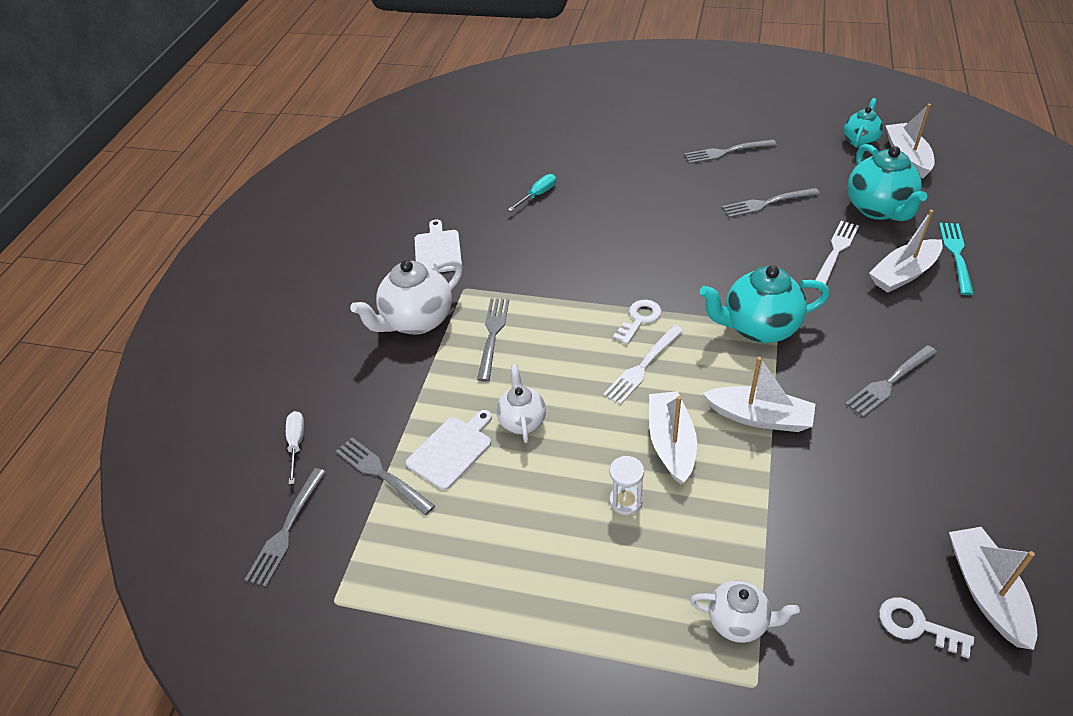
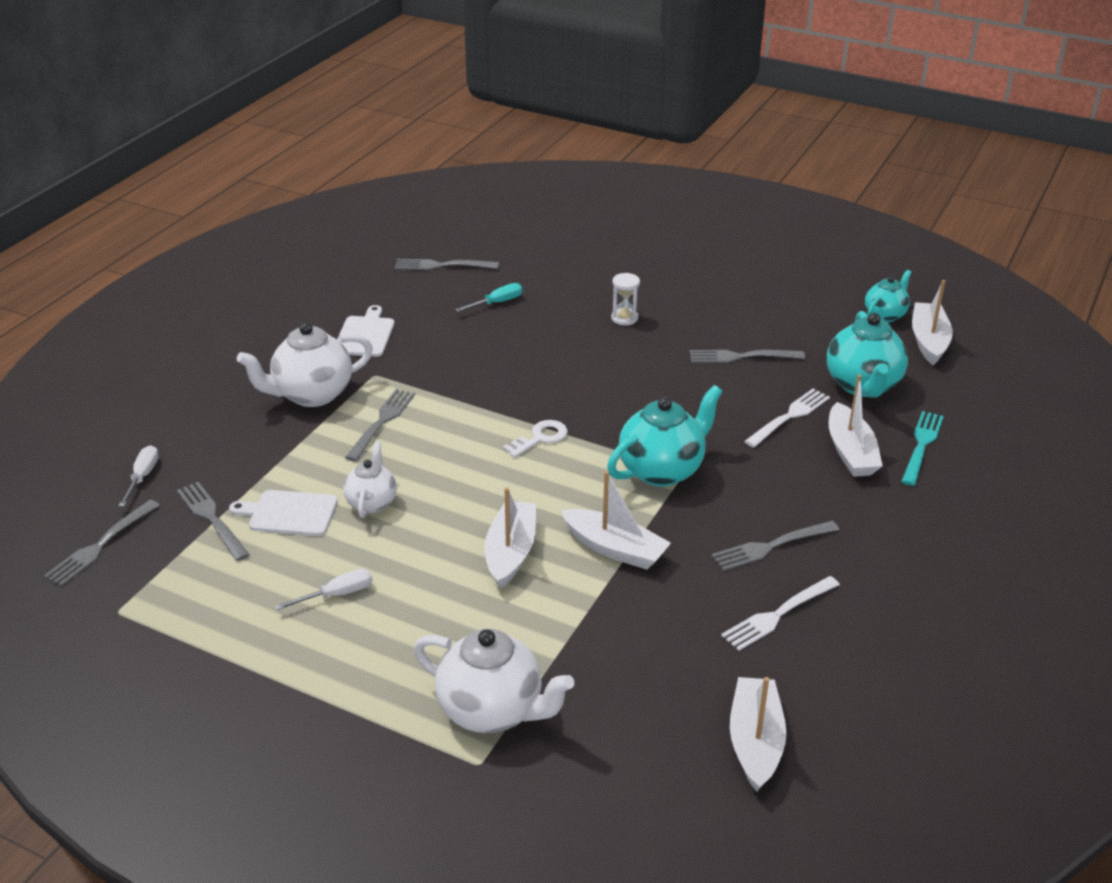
camera: 10 degrees right, 10 degrees down
white cutting board [406,410,492,490] -> white cutting board turned 135 degrees counterclockwise [229,490,338,536]
white fork [603,325,684,405] -> white fork moved to [721,576,840,651]
white hourglass [609,456,644,515] -> white hourglass moved to [611,273,640,325]
grey fork [684,139,777,164] -> grey fork moved to [395,259,499,270]
white teapot [690,580,800,643] -> white teapot [414,629,574,733], size x1.68
turquoise teapot [700,265,830,343] -> turquoise teapot turned 135 degrees clockwise [607,385,723,487]
white boat [869,210,943,293] -> white boat turned 75 degrees counterclockwise [829,374,883,477]
white key [879,597,974,659] -> none
none -> white screwdriver [275,569,373,610]

